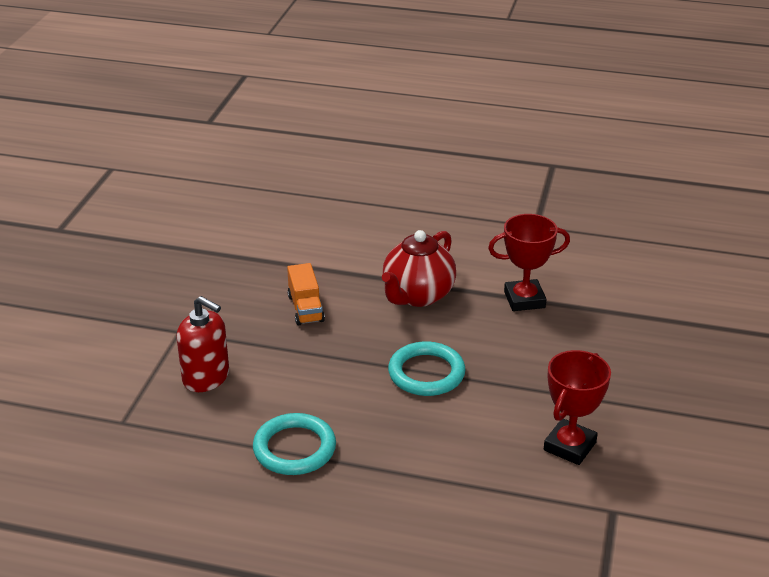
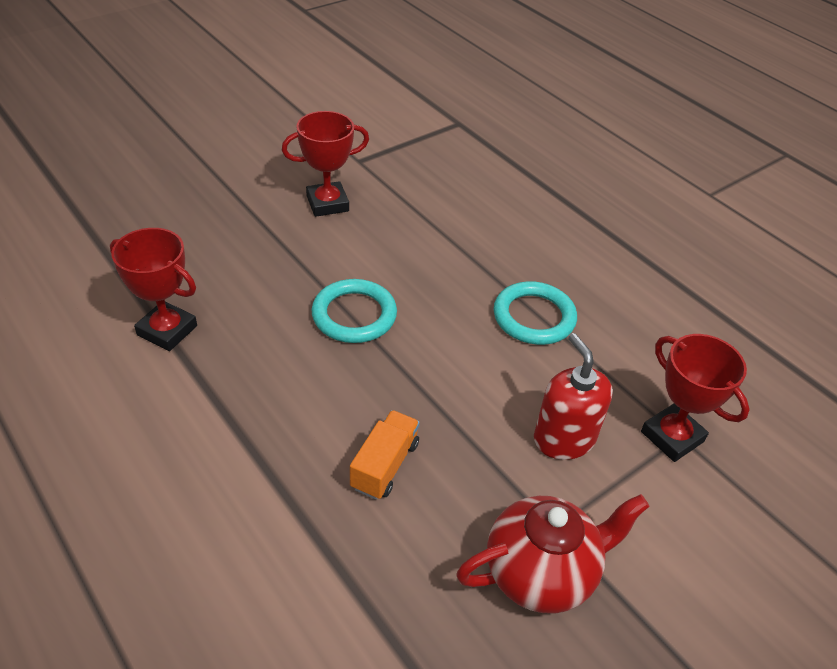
camera: 145 degrees left, 10 degrees up
red teapot [382,230,456,307] -> red teapot moved to [456,494,650,614]
none -> red trophy [641,334,750,462]

